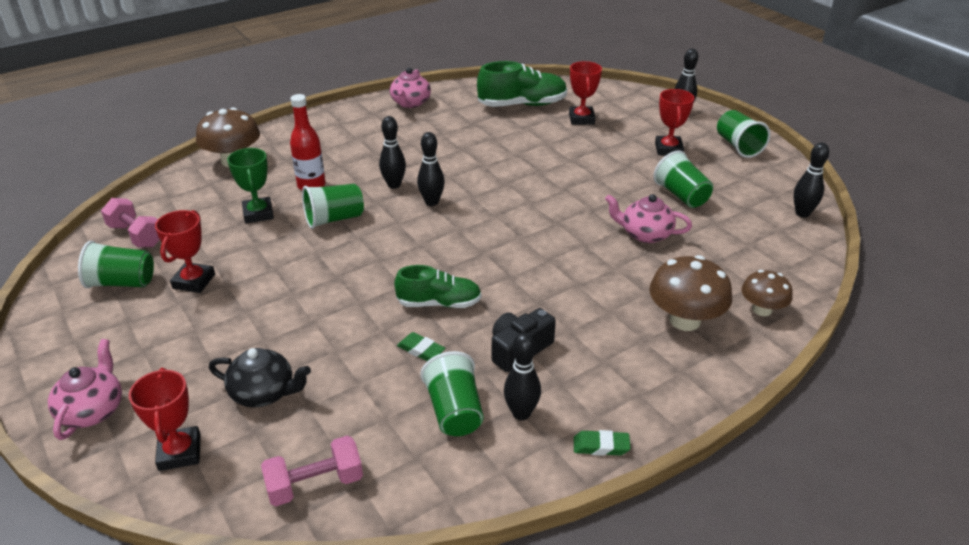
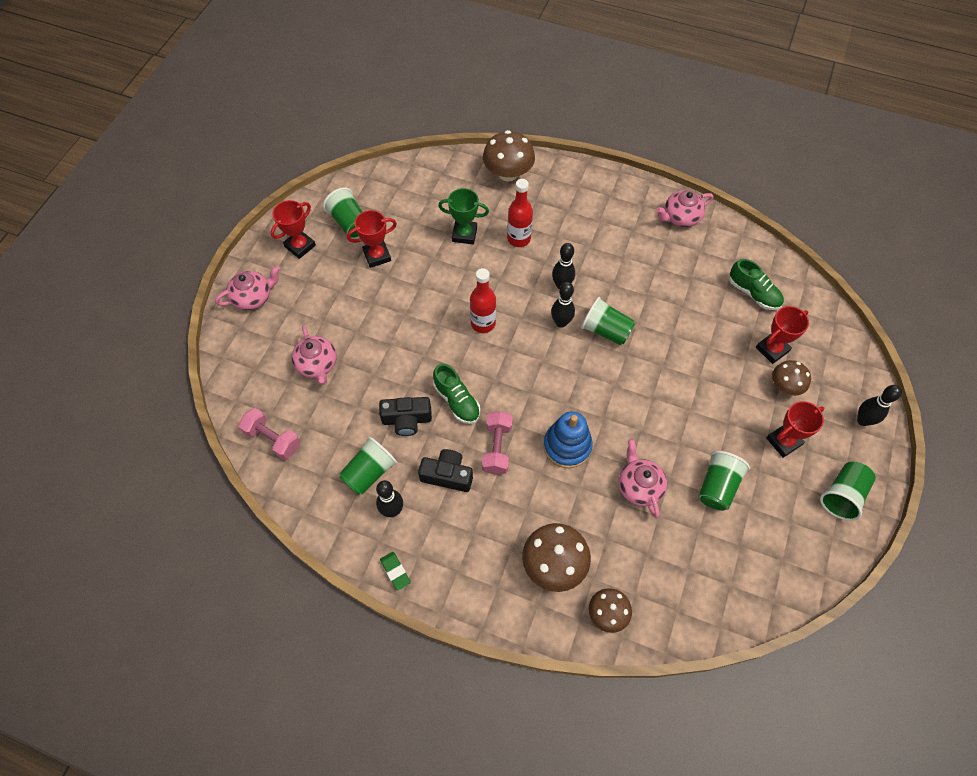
camera: 55 degrees right, 25 degrees up
pink dumbbell [101,198,160,247] -> pink dumbbell moved to [482,411,513,475]
red trophy [129,368,201,471] -> red trophy moved to [271,200,316,259]
black teapot [209,348,311,407] -> pink teapot [292,326,337,385]
green trophy [227,148,274,223] -> green trophy turned 60 degrees clockwise [438,188,489,244]
green cup [302,184,364,229] -> green cup moved to [581,297,635,346]
green eraser [397,332,446,361] -> black camera [379,397,432,436]
green shoe [477,61,568,107] -> green shoe [729,259,784,310], size x0.66
black bowling pin [794,142,829,218] -> none
none -> red bottle [470,268,496,333]
none -> blue stacking toy [543,411,593,468]
none -> brown mushroom [772,360,811,396]

